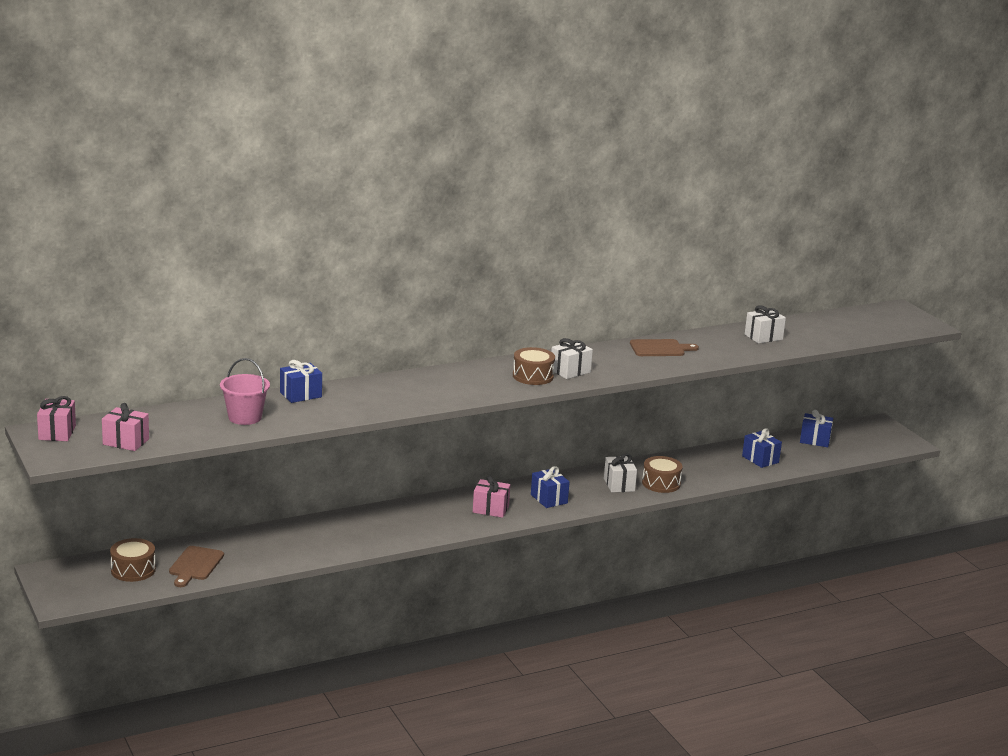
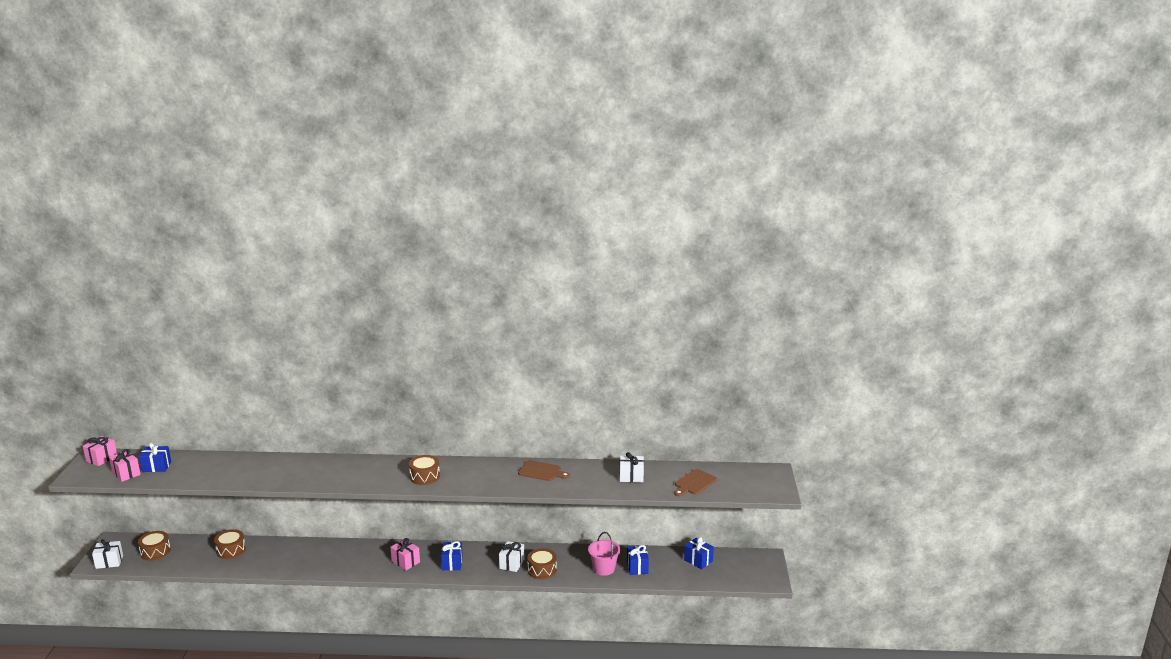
camera: 30 degrees right, 0 degrees up
brown cutting board [169,546,224,587] -> brown cutting board moved to [674,469,717,497]
pink bucket [220,358,270,425] -> pink bucket moved to [588,532,620,576]
blue gift [280,360,322,403] -> blue gift moved to [139,443,171,472]
white gift [551,338,593,379] -> white gift moved to [92,539,123,569]
none -> brown drum [214,529,246,559]

